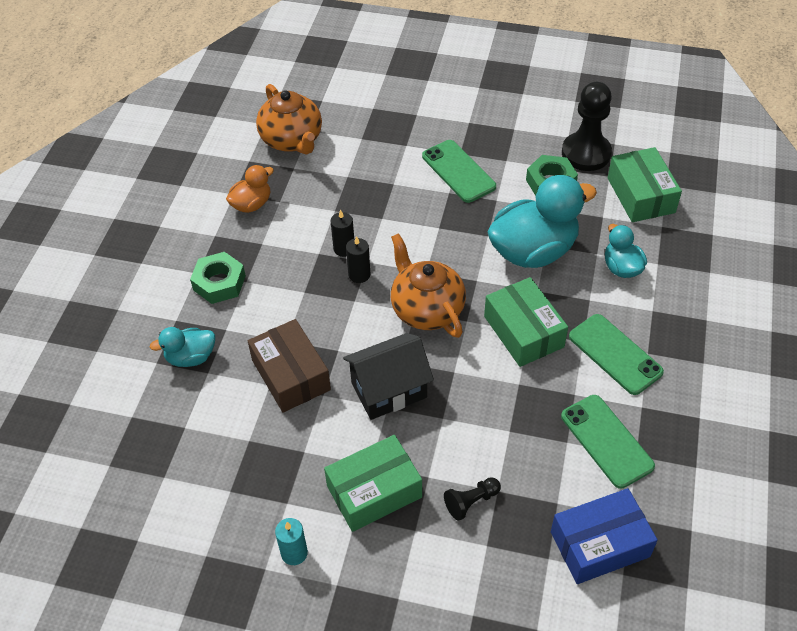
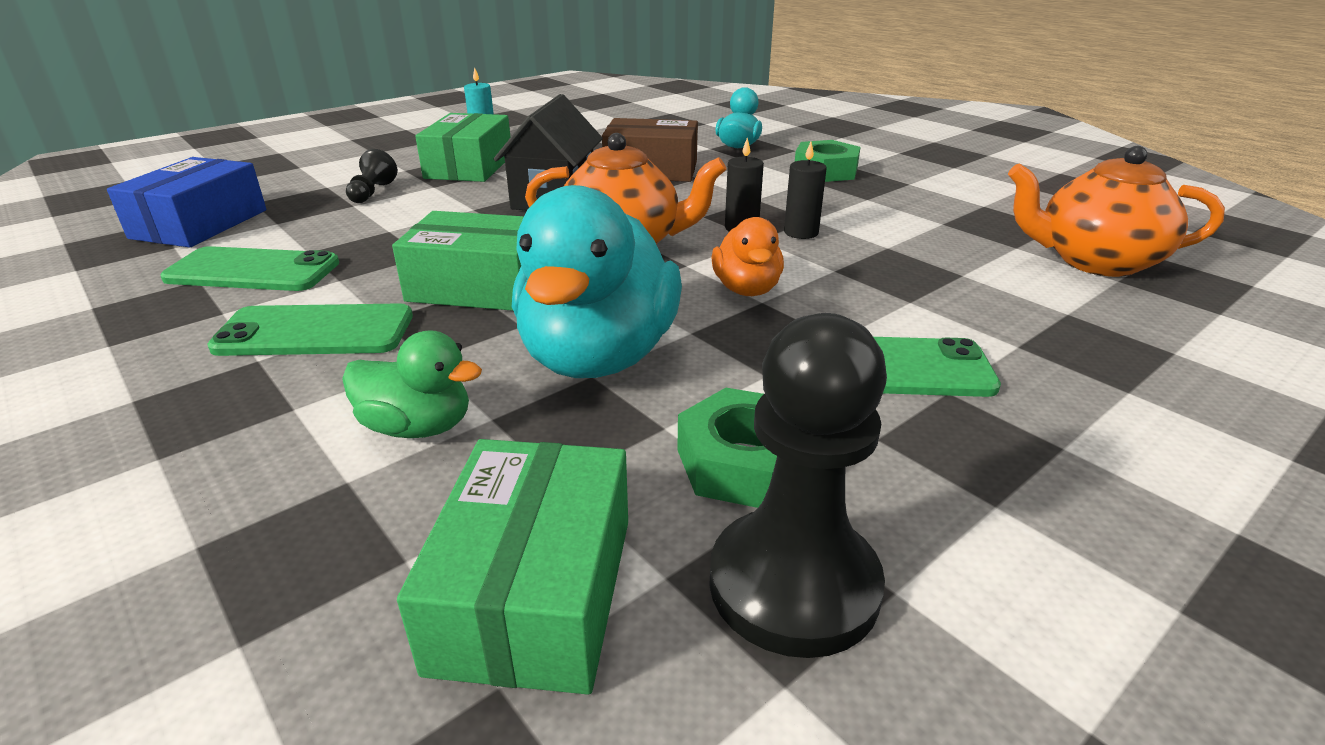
camera: 125 degrees right, 20 degrees down
orange duck [226,165,274,213] -> orange duck moved to [711,217,784,296]
turquoise duck [605,224,647,278] -> green duck [342,330,482,438]
green box [608,147,682,222] -> green box turned 75 degrees clockwise [397,439,628,695]

